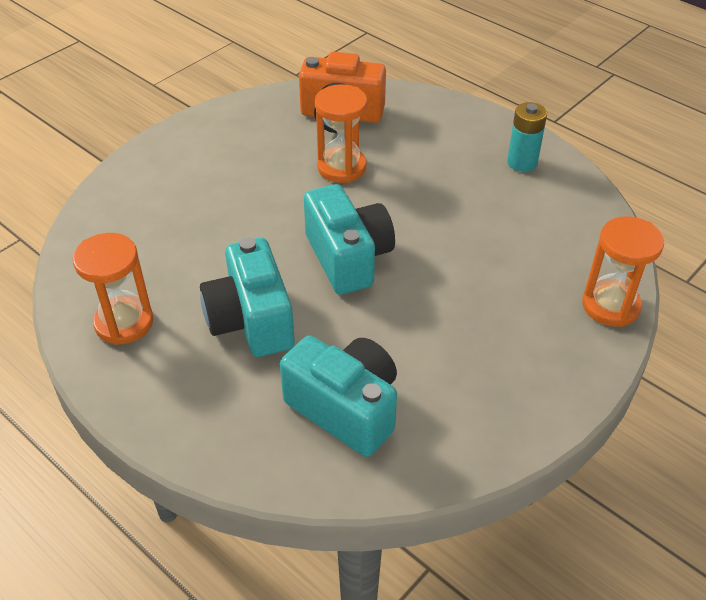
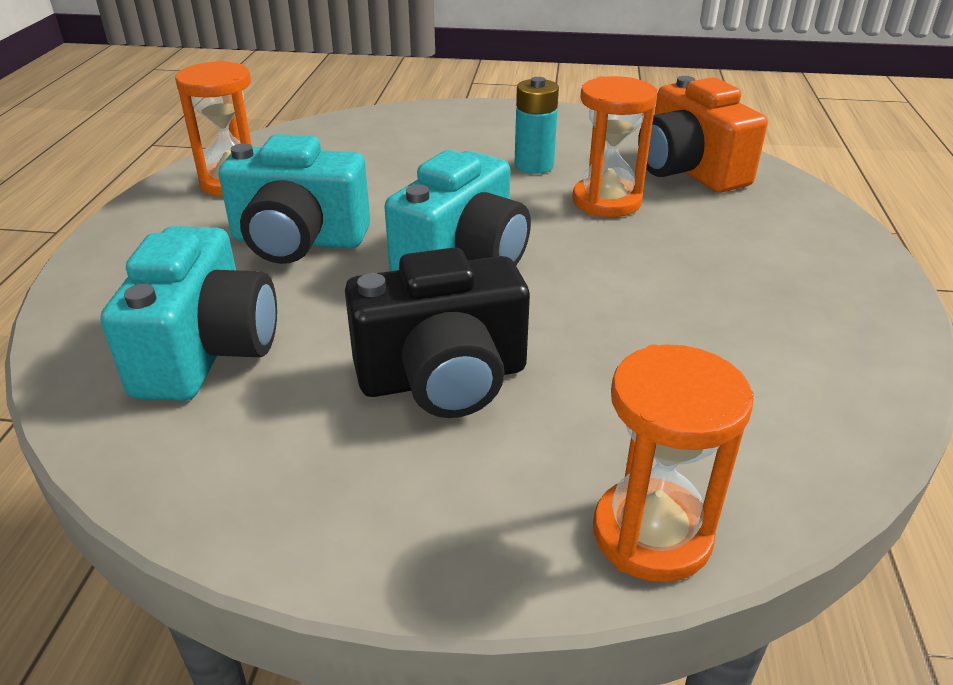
camera: 55 degrees right, 10 degrees down
turquoise camera [200,237,295,357] -> turquoise camera turned 120 degrees counterclockwise [218,134,370,264]
turquoise battery [507,102,547,172] -> turquoise battery moved to [514,77,559,174]
none -> black camera [345,247,530,418]

